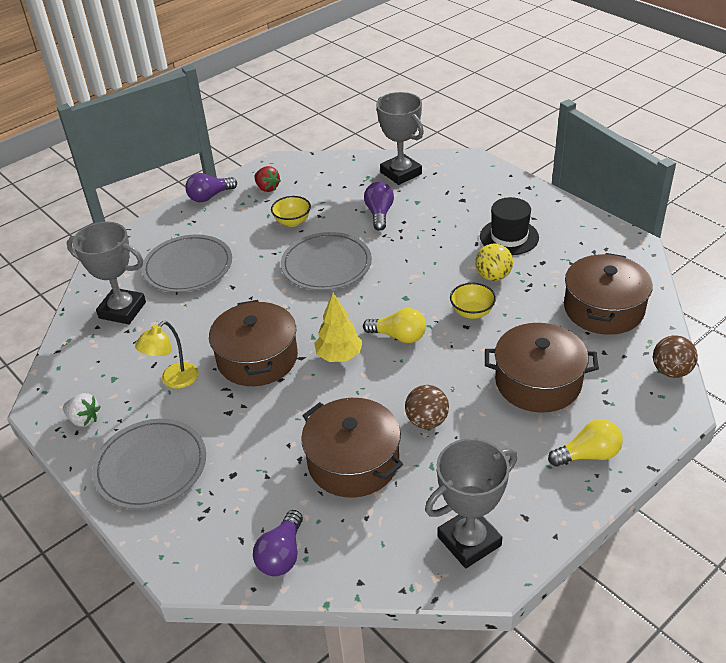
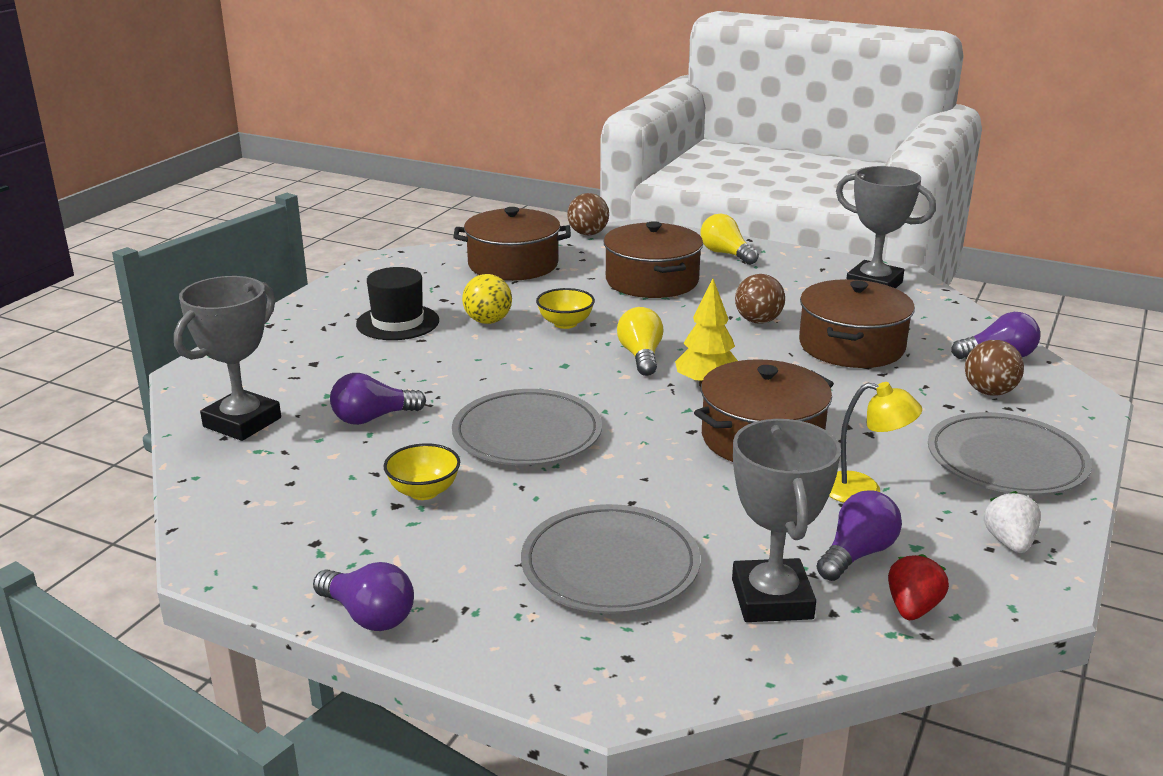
camera: 115 degrees left, 15 degrees down
red strawberry [254,166,281,192] -> red strawberry moved to [888,554,949,620]
none -> purple light bulb [816,490,902,581]
none -> brown ball [965,340,1024,396]

